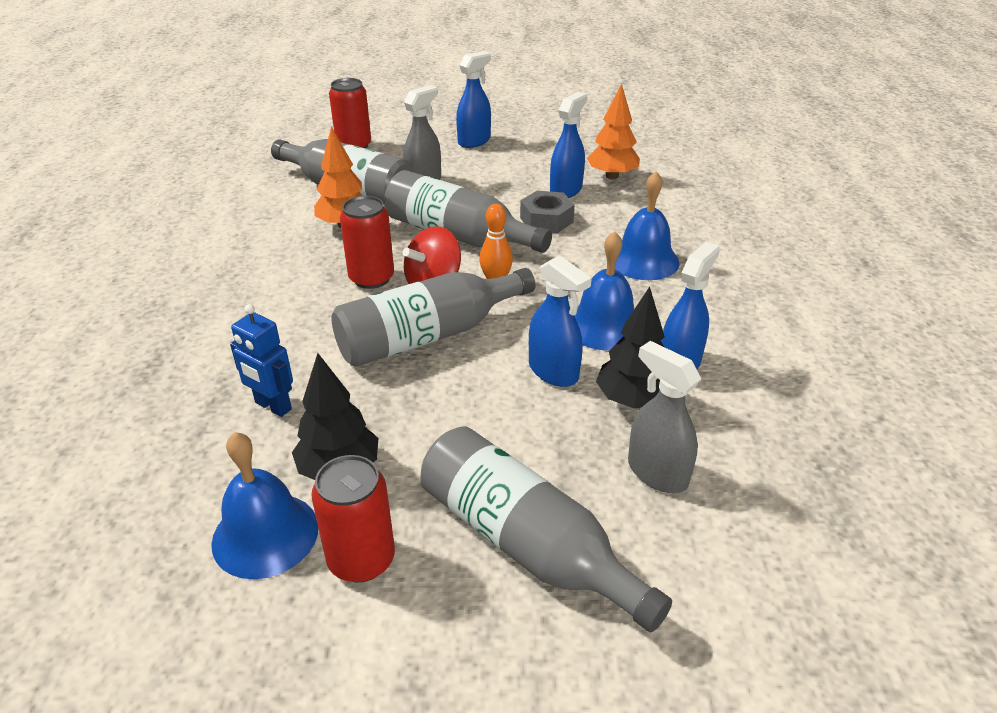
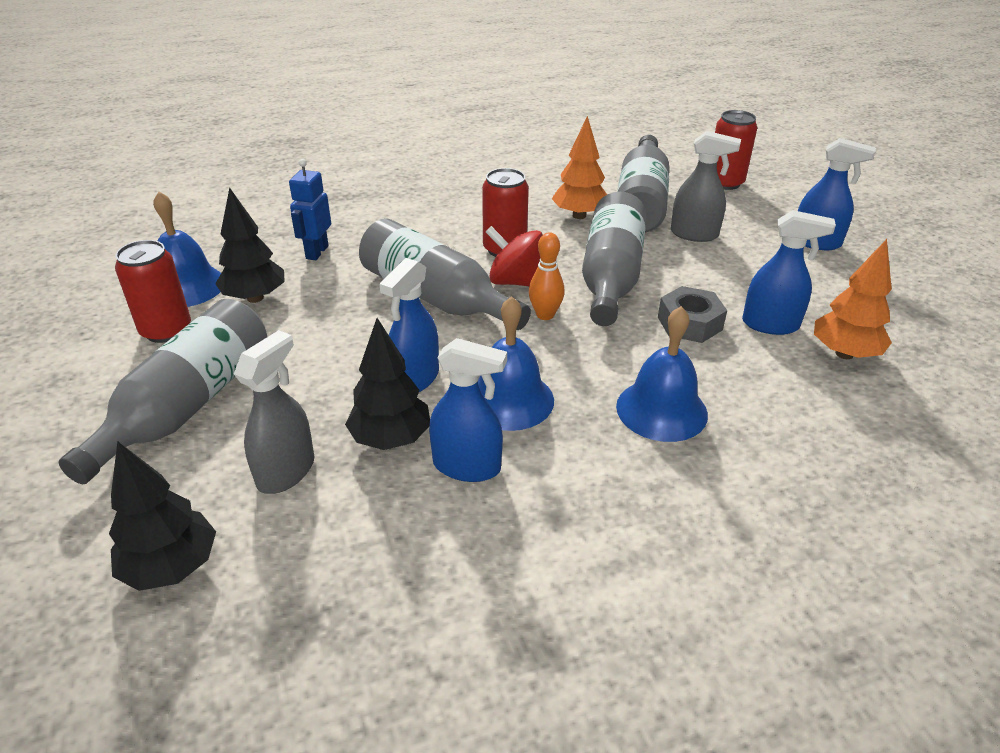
camera: 70 degrees right, 0 degrees up
none -> black tree [109,441,216,591]

